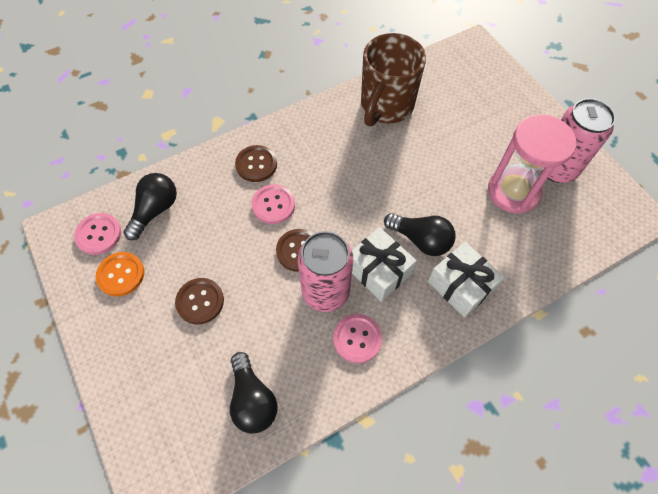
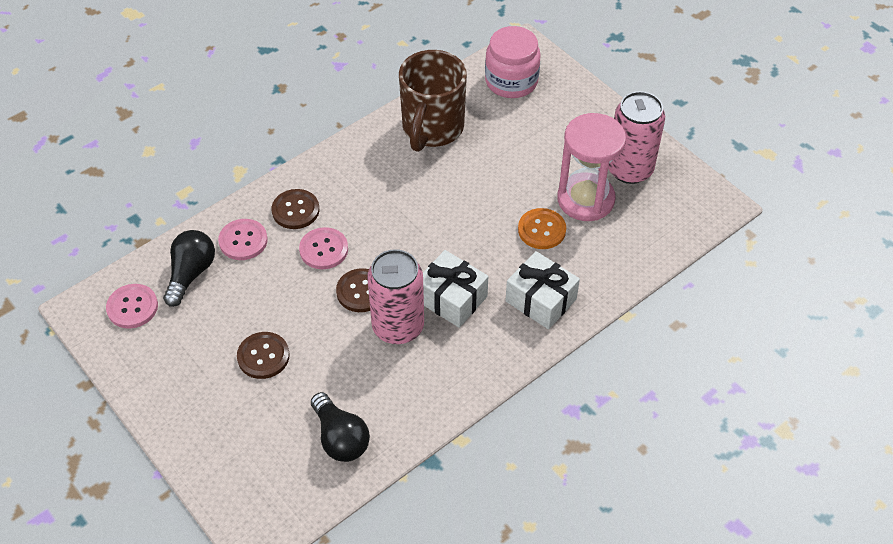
camera: 10 degrees left, 10 degrees down
orange button [96,252,144,297] -> orange button moved to [518,208,566,249]
pink button [333,314,382,363] -> pink button moved to [218,219,268,260]
black light bulb [384,213,456,256] -> none
none -> pink jar [485,26,541,98]

